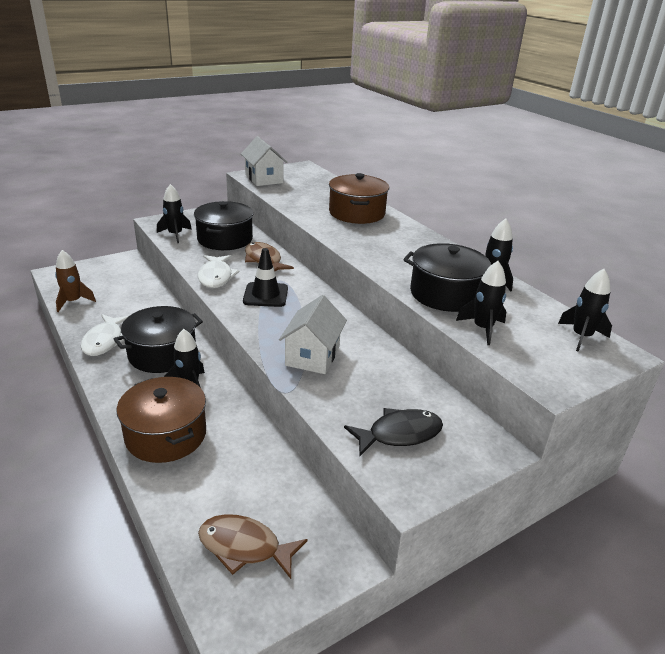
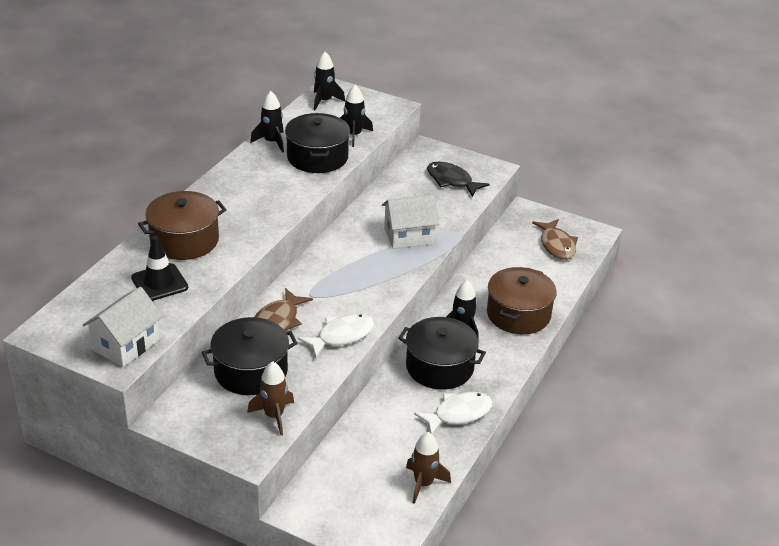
camera: 120 degrees left, 5 degrees up
black rocket [157,184,192,243] -> brown rocket [247,361,294,435]
black traffic cone [243,248,288,307] -> black traffic cone moved to [131,236,188,301]

